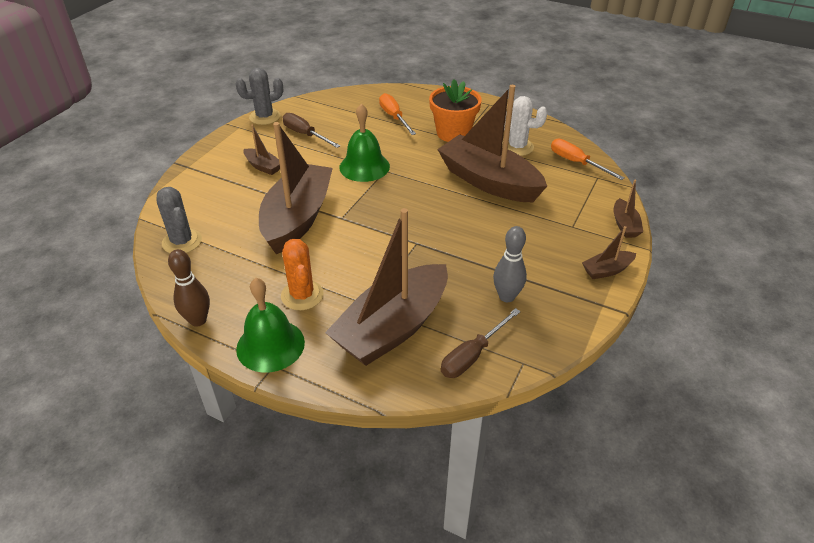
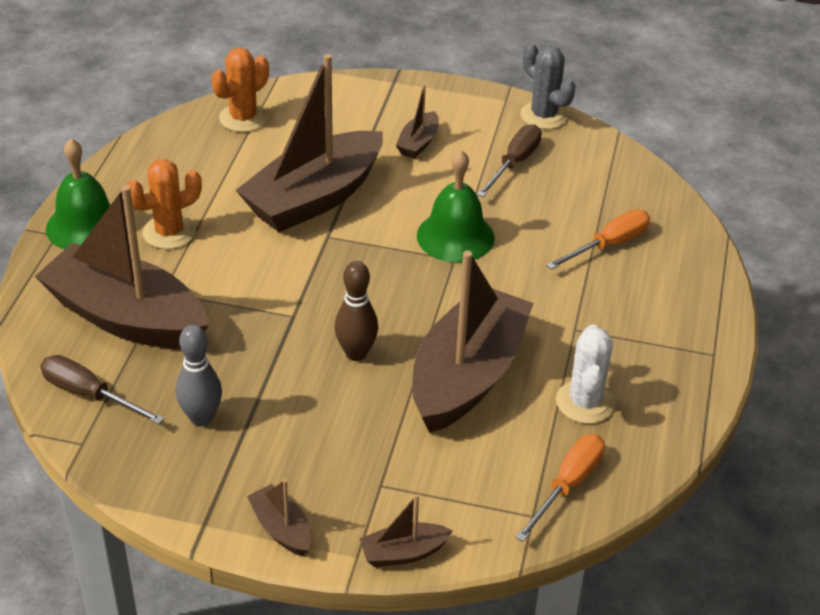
camera: 75 degrees right, 0 degrees up
grey cactus [156,187,202,253] -> orange cactus [211,48,269,132]
brown bowling pin [168,249,210,327] -> brown bowling pin moved to [335,261,378,361]
brown boat [259,122,333,254] -> brown boat turned 135 degrees clockwise [236,54,383,232]
orange flower pot [429,79,482,142] -> none

